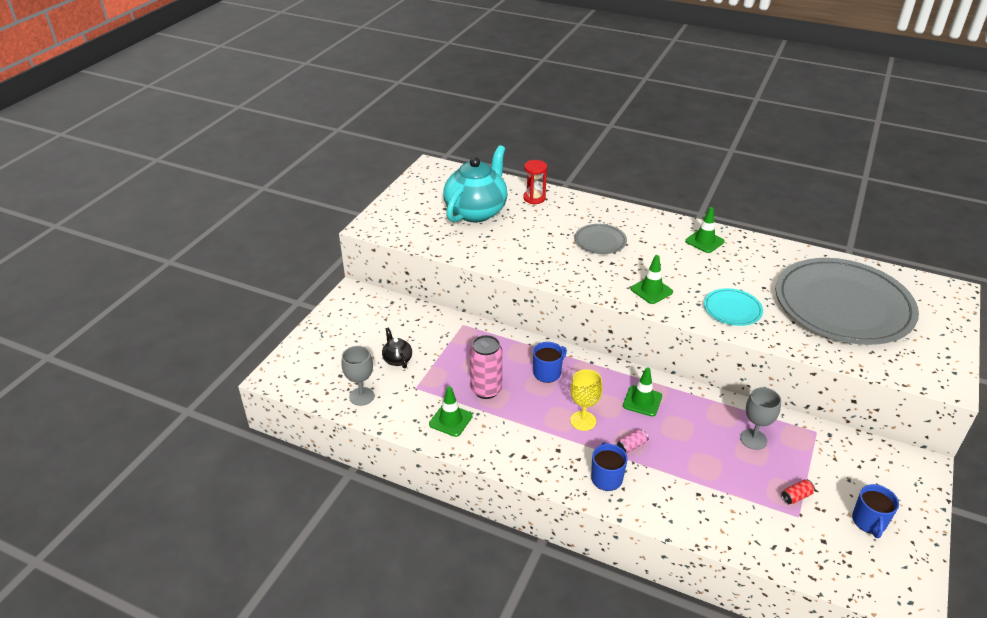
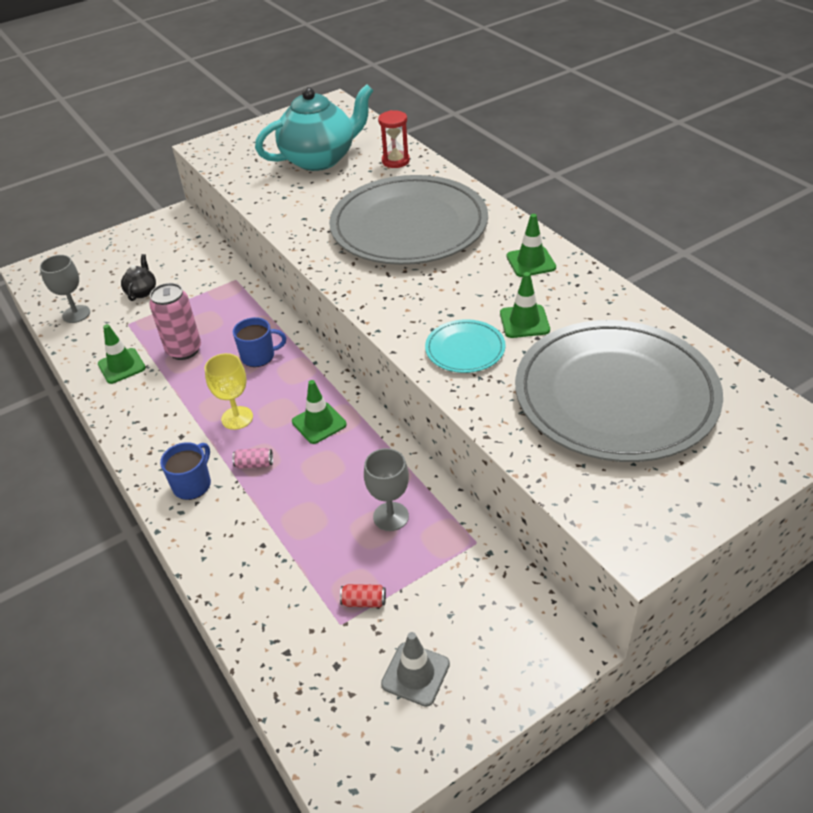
camera: 35 degrees right, 5 degrees up
grey plate [574,224,627,254] -> grey plate [329,175,488,265], size x2.34
green traffic cone [631,255,673,304] -> green traffic cone moved to [500,272,550,338]
blue mug [852,484,899,538] -> grey traffic cone [381,632,450,707]

